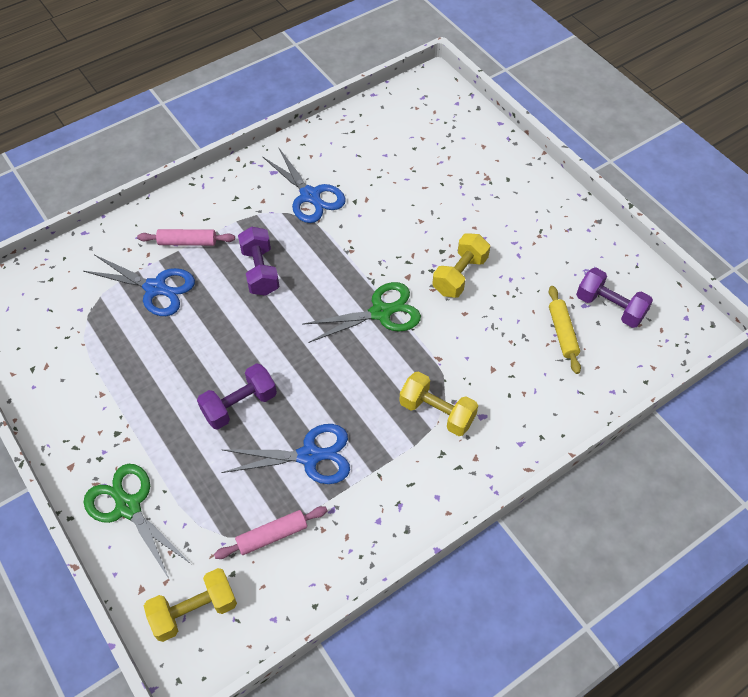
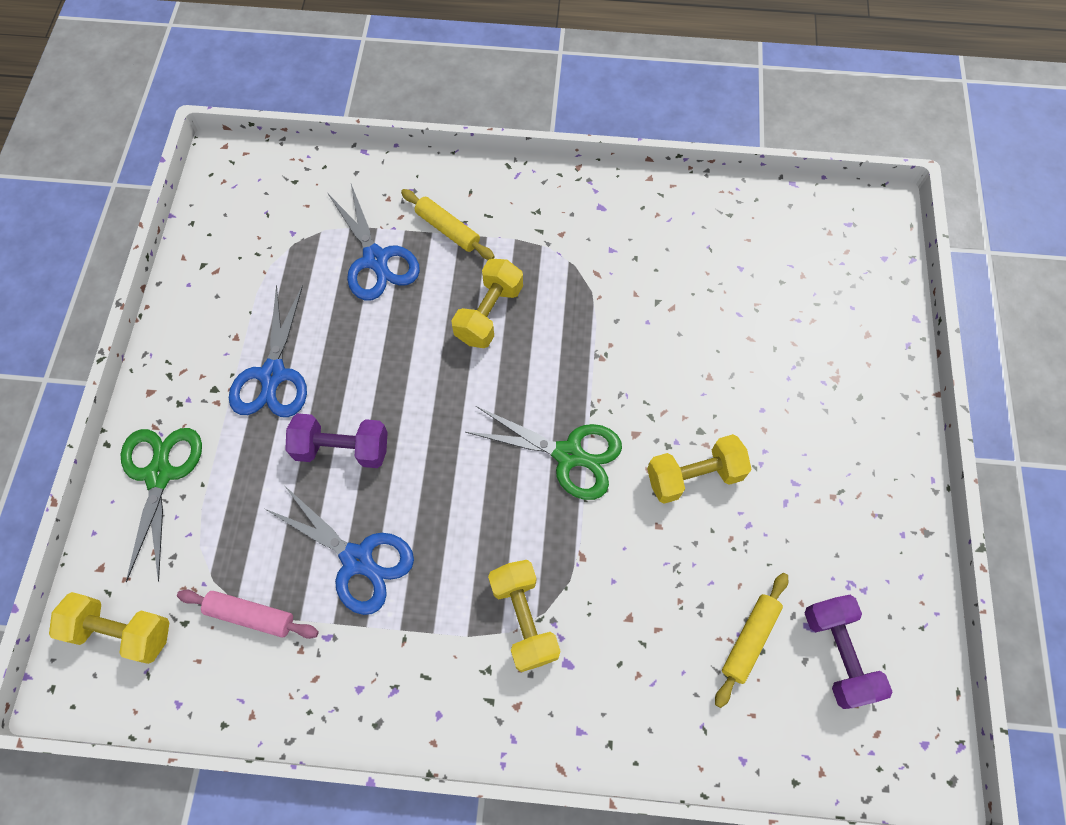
camera: 40 degrees right, 10 degrees up
pink rolling pin [137,229,235,246] -> yellow rolling pin [401,189,495,260]
purple dumbbell [238,226,280,296] -> yellow dumbbell [451,259,523,348]
blue scissors [263,148,346,223] -> blue scissors moved to [229,285,307,417]

